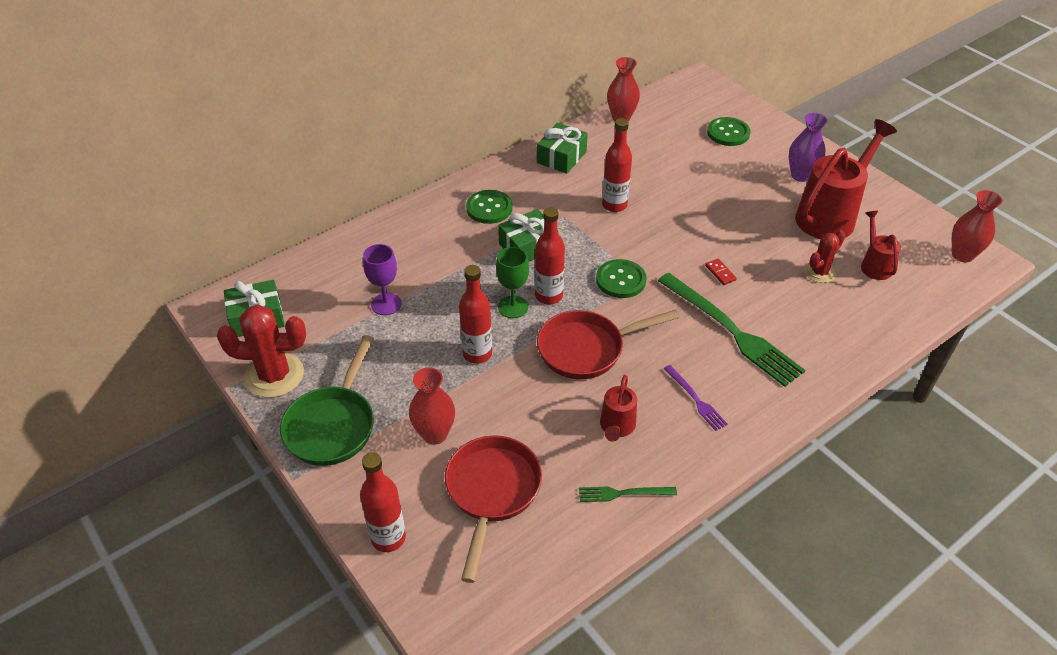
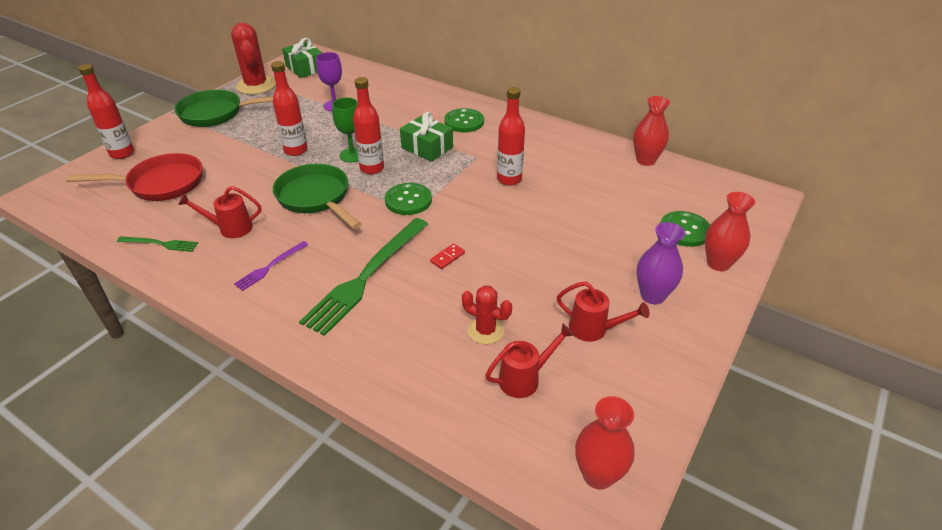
camera: 70 degrees right, 5 degrees down
red vase [409,367,455,445] -> red vase moved to [705,192,755,271]
green gift [537,123,588,174] -> none
red pan [537,310,679,379] -> green pan [273,164,361,229]
green fork [579,486,677,502] -> green fork turned 120 degrees clockwise [117,236,198,252]
red watering can [795,119,897,239] -> red watering can [557,281,649,342], size x0.51

